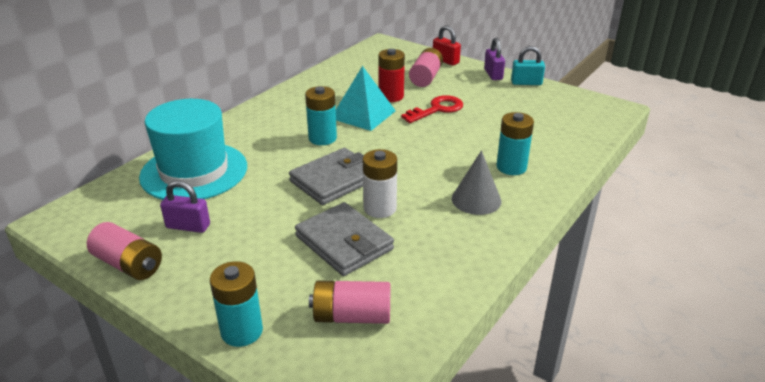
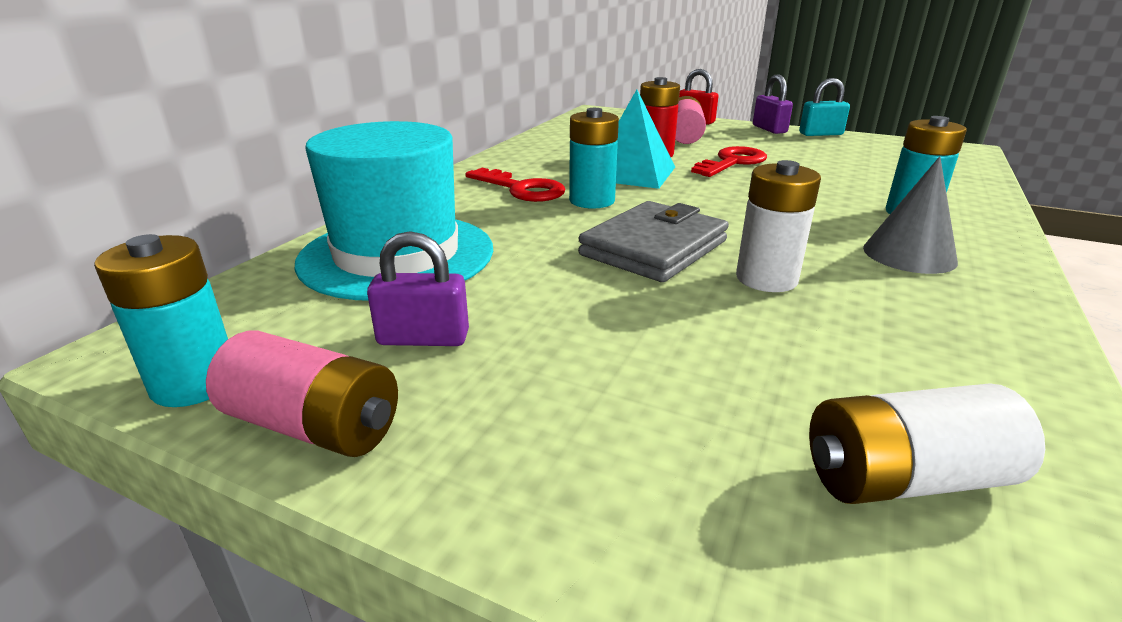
camera: 10 degrees left, 5 degrees down
turquoise battery [210,261,263,347] -> turquoise battery moved to [94,234,228,407]
grey wallet [295,202,394,276] -> none
pink battery [309,281,390,324] -> white battery [809,383,1045,504]
none -> red key [465,167,565,202]

